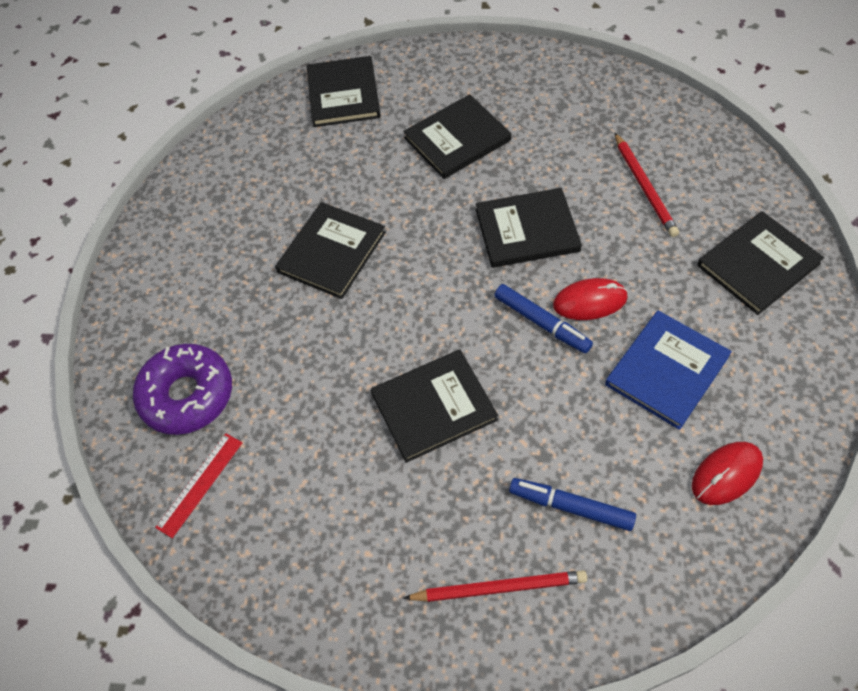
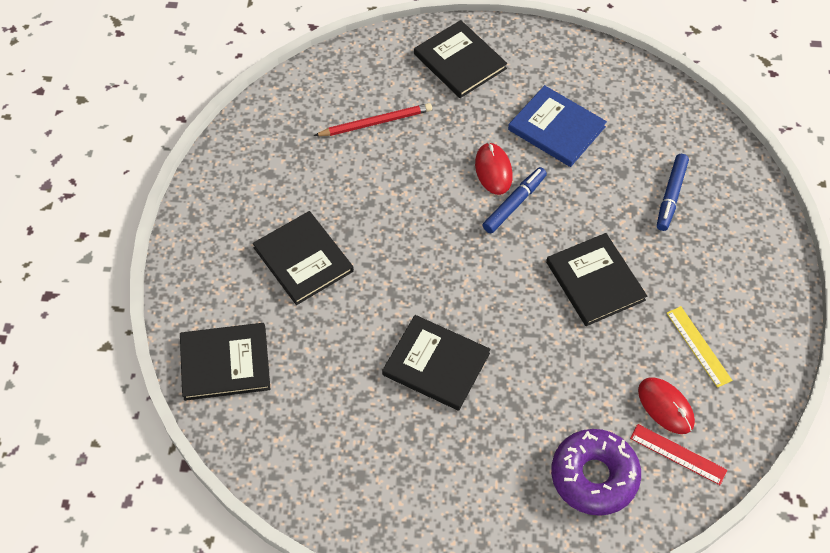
camera: 95 degrees left, 0 degrees up
red pencil [403,570,587,602] -> none
black book [476,188,582,268] -> none
red mouse [692,442,763,505] -> red mouse moved to [638,377,695,434]
none -> yellow ruler [667,306,732,388]

